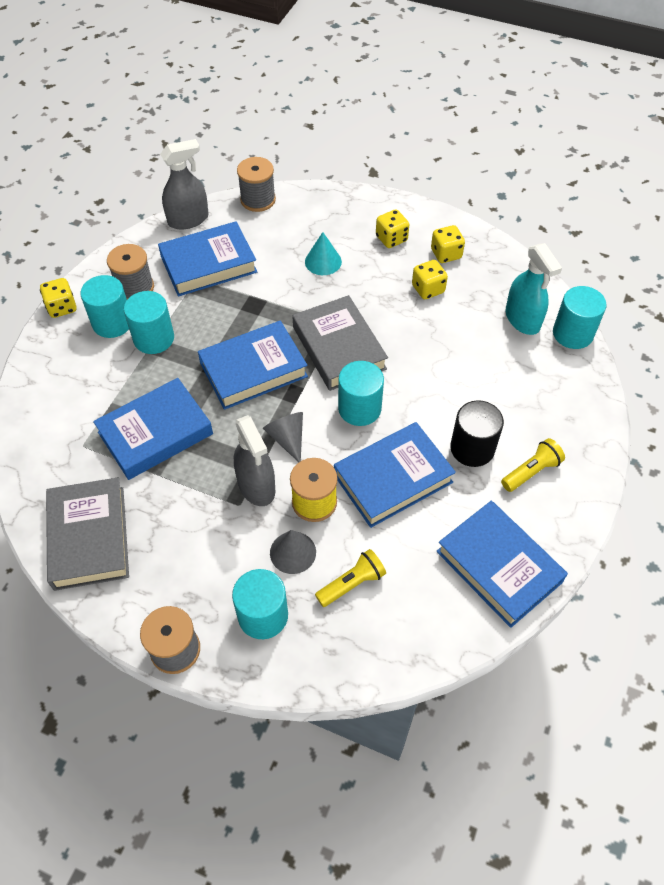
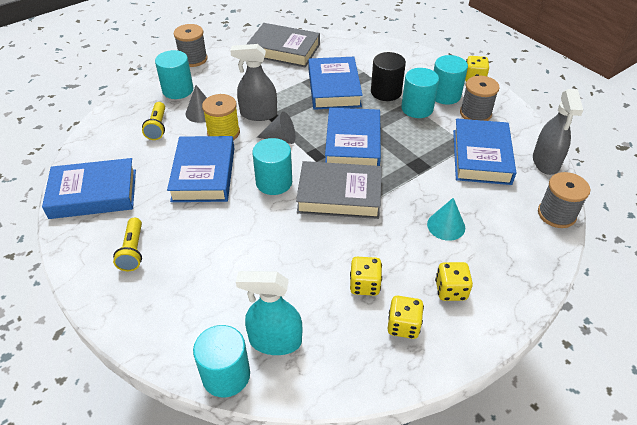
camera: 120 degrees right, 10 degrees down
black cylinder [450,400,504,467] -> black cylinder moved to [371,52,406,101]

